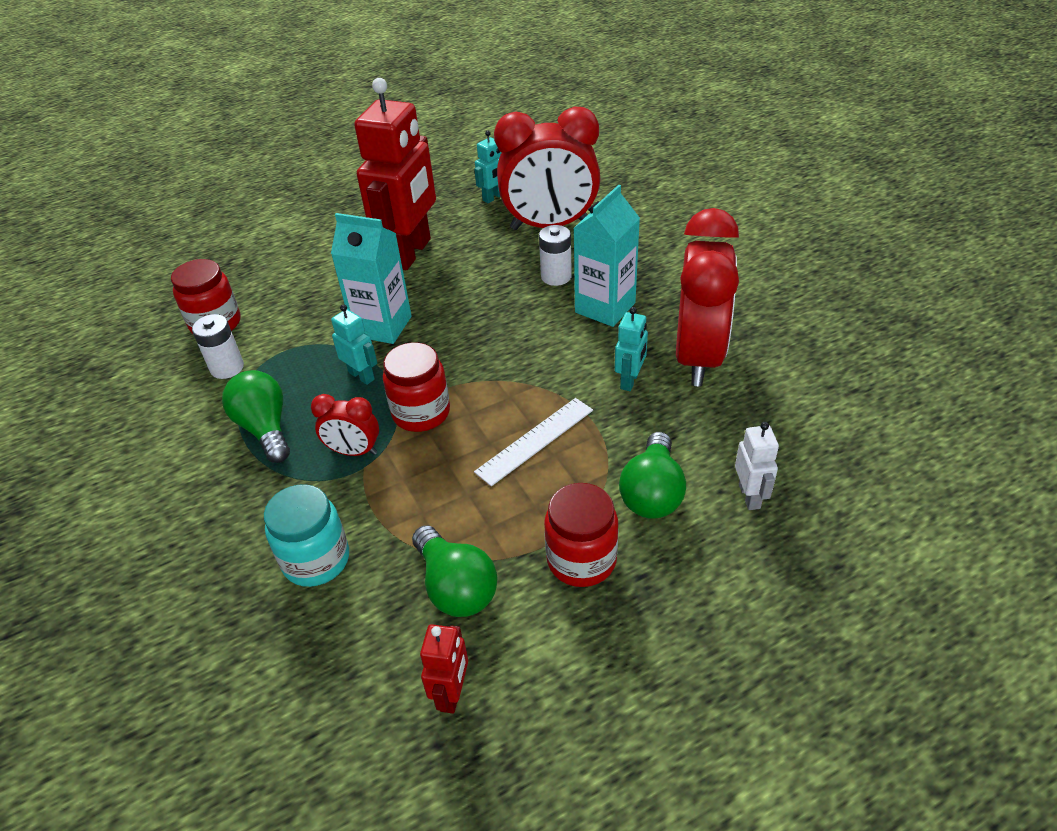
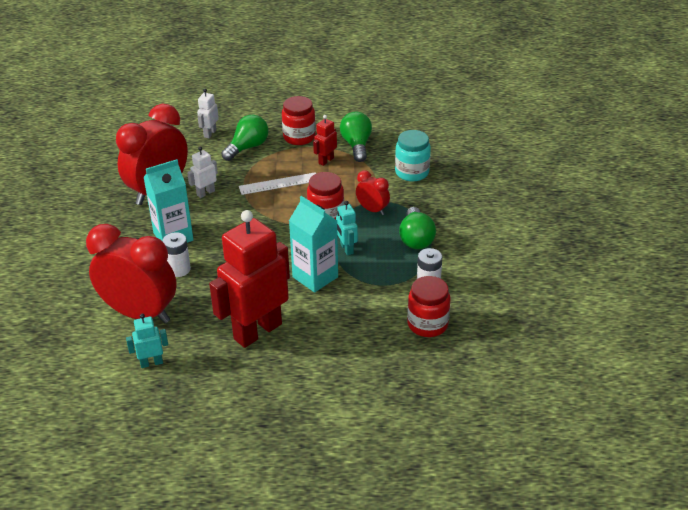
camera: 155 degrees left, 5 degrees down
red robot [420,624,468,714] -> red robot moved to [313,115,337,166]
turquoise robot [615,307,648,391] -> white robot [187,146,218,198]

